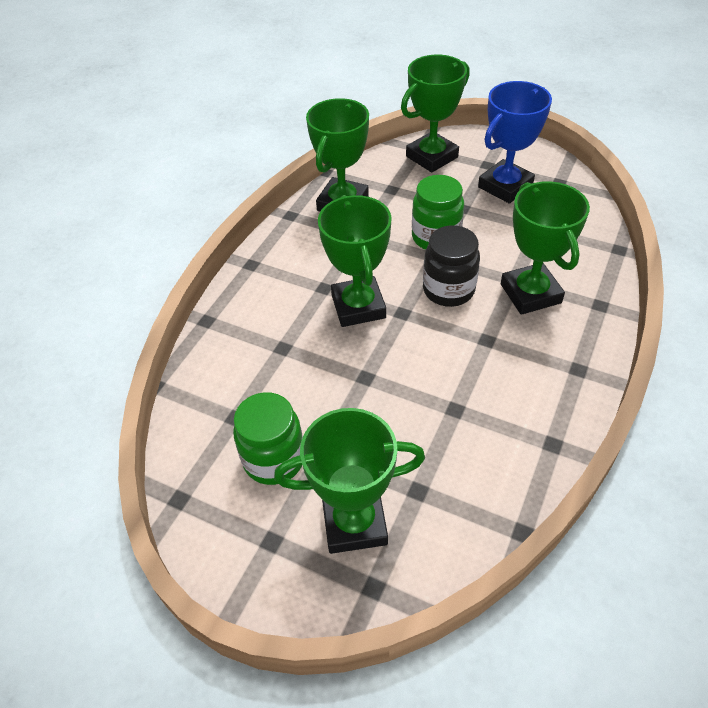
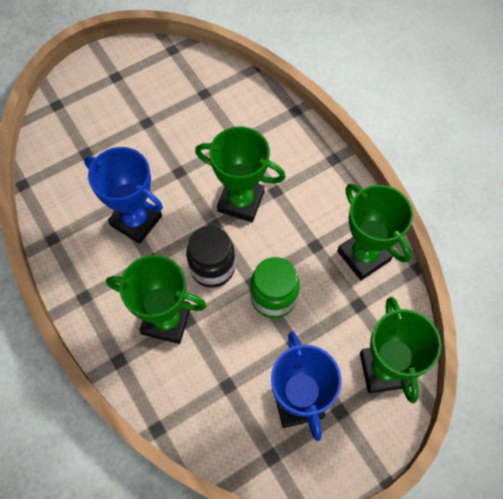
camera: 120 degrees right, 15 degrees up
green jar [233,392,303,485] -> none
green trophy [274,408,425,554] -> none
none -> blue trophy [84,147,163,244]

